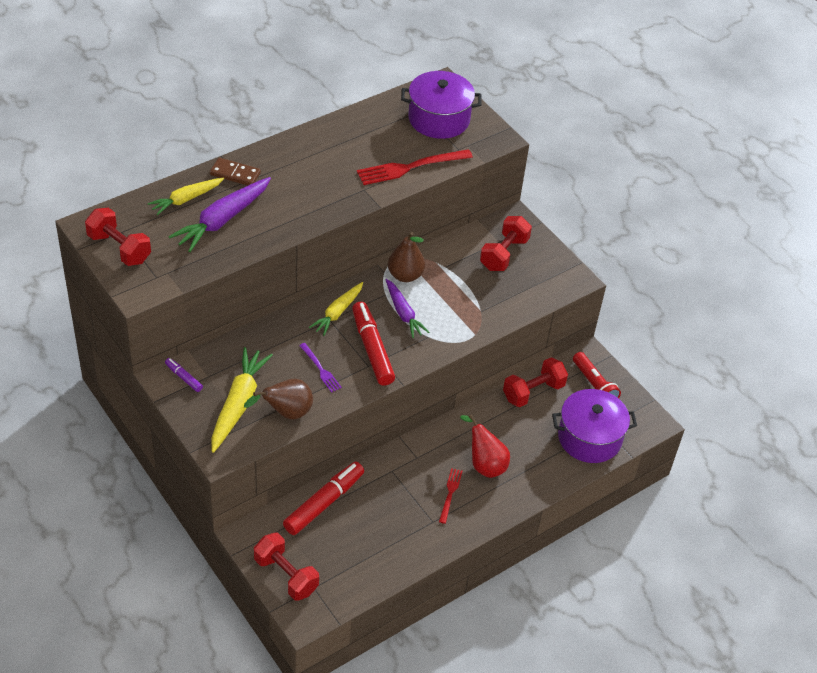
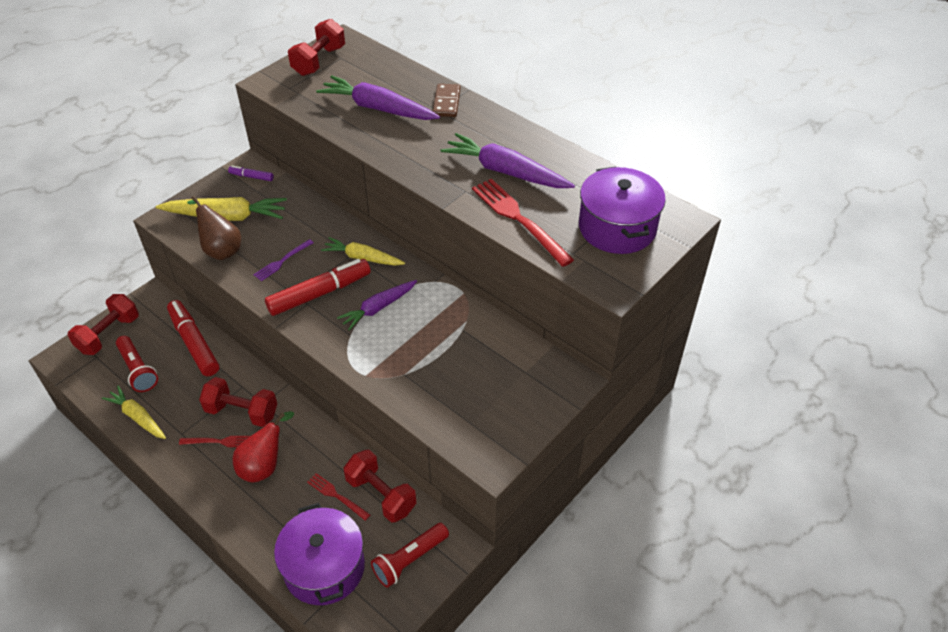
camera: 80 degrees right, 0 degrees up
yellow carrot [148,178,224,215] -> yellow carrot moved to [102,386,166,439]
purple marker [165,358,203,392] -> purple marker turned 105 degrees counterclockwise [228,166,274,181]
red marker [283,461,364,535] -> red marker turned 150 degrees counterclockwise [167,300,219,376]
brown pear [388,232,425,282] -> none
red dumbbell [480,216,532,271] -> red dumbbell moved to [199,377,277,427]
none -> red flashlight [116,336,158,392]
none -> red fork [307,473,370,521]
none -> purple carrot [440,133,575,188]

